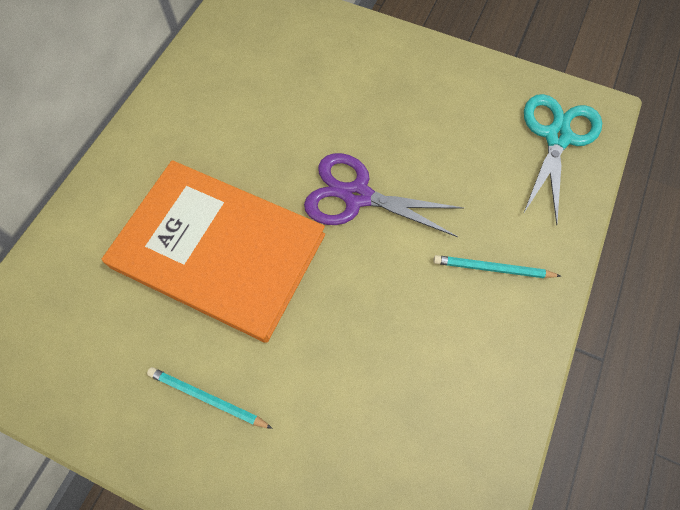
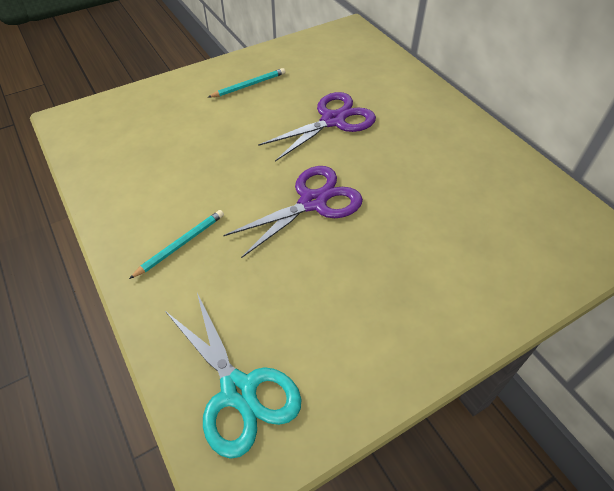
camera: 125 degrees right, 15 degrees down
orange book [102,160,325,343] -> purple scissors [258,92,376,162]

